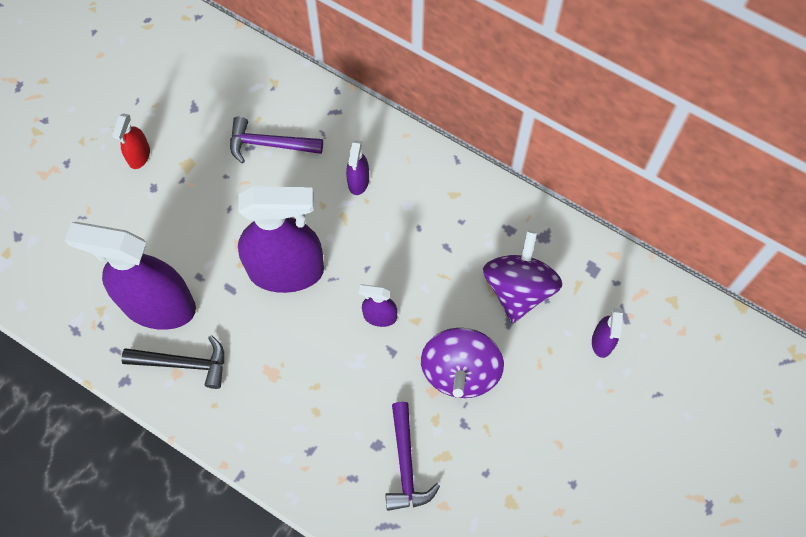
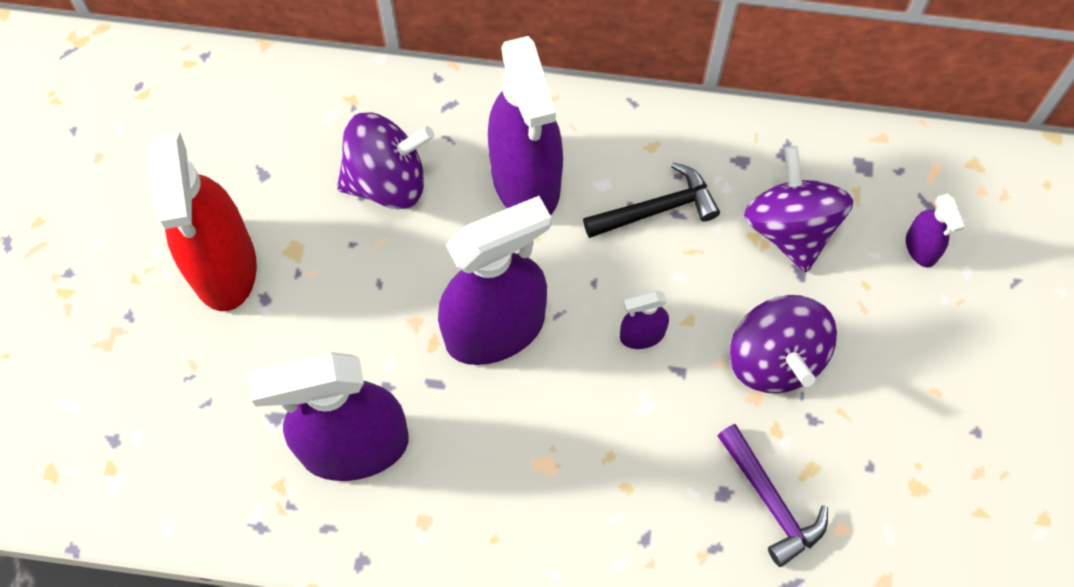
camera: 25 degrees left, 0 degrees up
red spray bottle [112,113,150,169] -> red spray bottle [147,132,257,311], size x2.28
black hammer [122,335,224,389] -> black hammer moved to [583,162,720,238]
purple hammer [230,116,323,163] -> purple spinning top [337,112,434,209]
purple spray bottle [346,140,369,195] -> purple spray bottle [488,36,563,215], size x2.28

